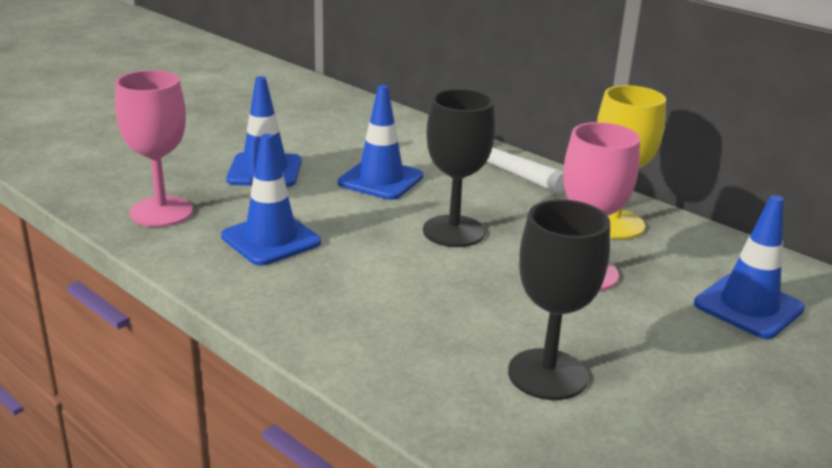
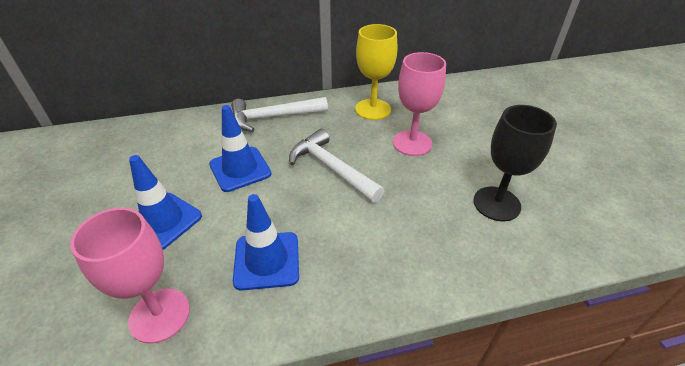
camera: 55 degrees left, 15 degrees up
black goblet [423,89,495,247] -> white hammer [289,129,384,203]
blue traffic cone [694,195,805,339] -> none

